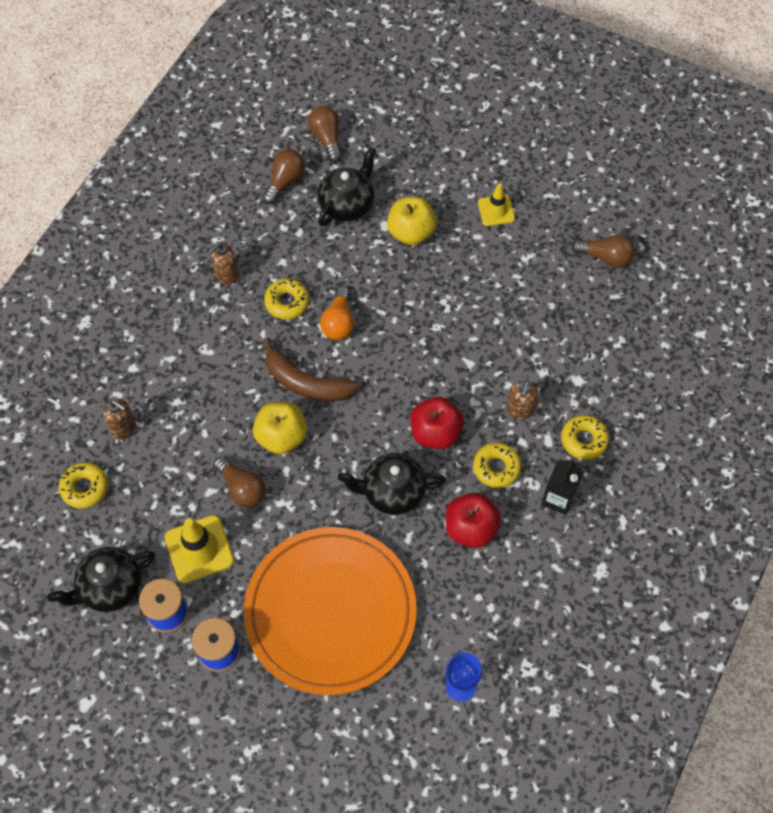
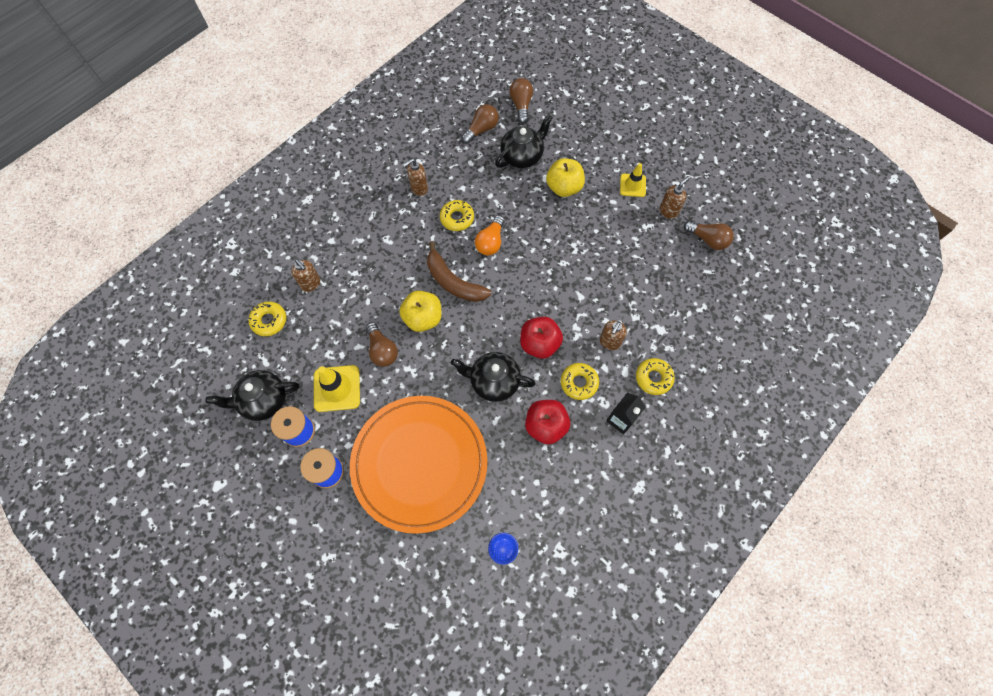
camera: 15 degrees right, 5 degrees up
none -> brown soap dispenser [660,176,690,219]

